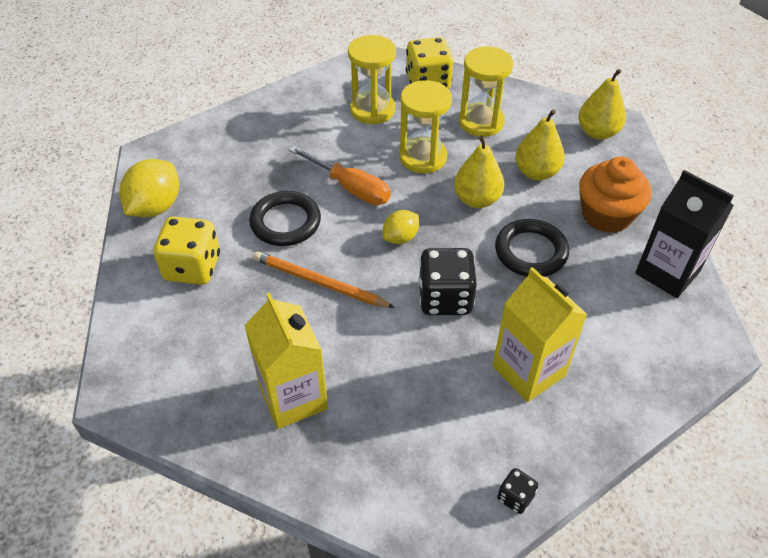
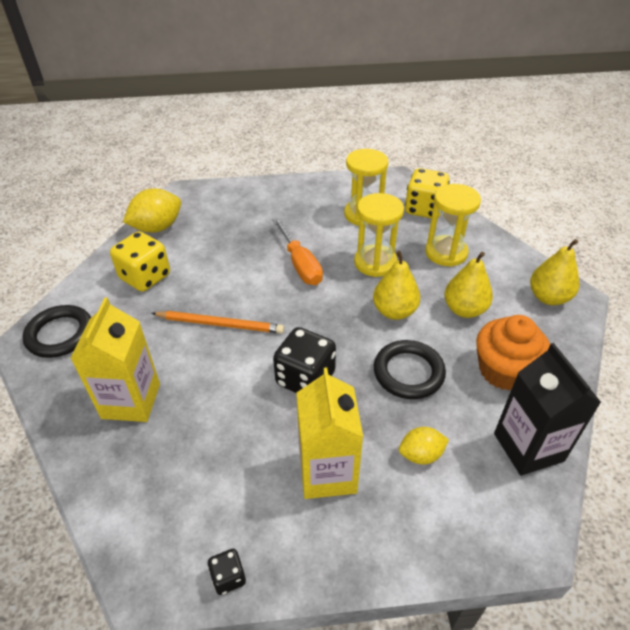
camera: 30 degrees right, 5 degrees down
black ring [249,191,321,246] -> black ring moved to [22,305,91,358]
orange pencil [253,251,395,308] -> orange pencil turned 135 degrees clockwise [152,311,284,333]
yellow lemon [383,210,419,244] -> yellow lemon moved to [399,427,449,464]

